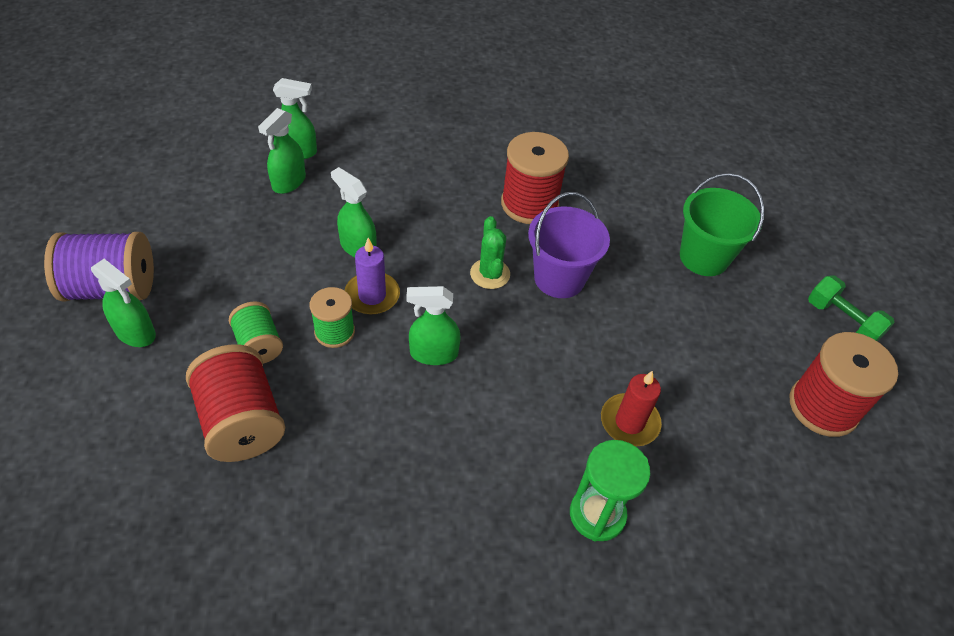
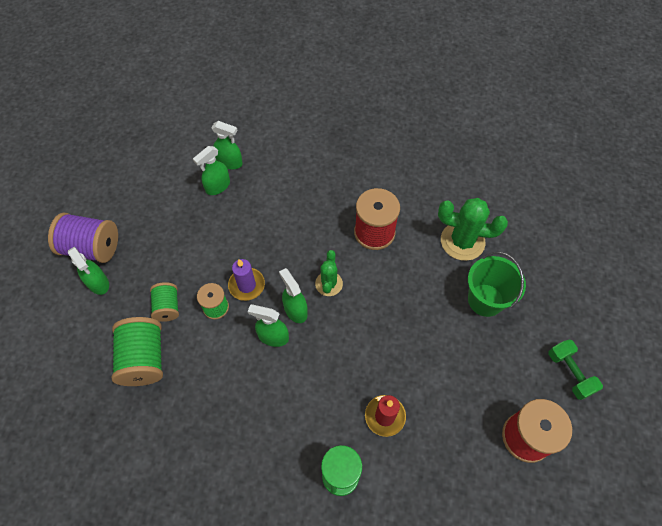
camera: 20 degrees right, 10 degrees up
red spool [186,344,285,462] -> green spool [112,317,163,386]
green spray bottle [331,167,377,257] -> green spray bottle moved to [279,268,308,323]
purple bucket [528,192,610,298] -> none
none -> green cactus [438,198,508,261]

